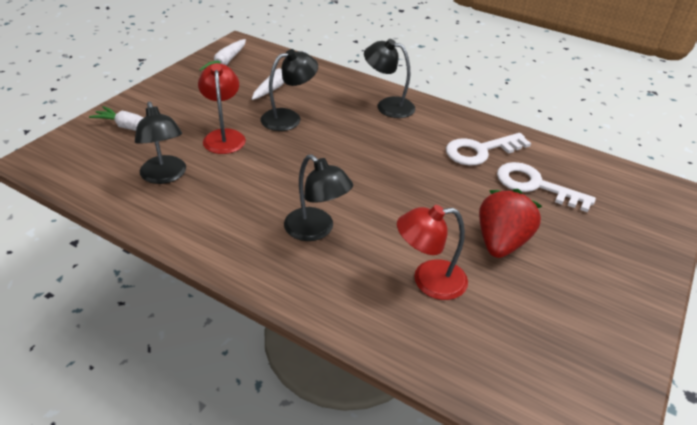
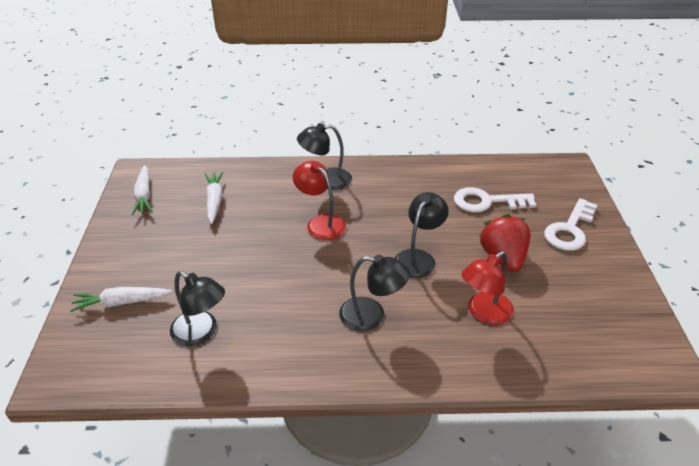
camera: 30 degrees left, 0 degrees up
red lamp [198,63,246,154] -> red lamp moved to [293,161,346,240]
black lamp [261,49,318,131] -> black lamp moved to [395,192,449,278]
white key [446,133,531,165] -> white key moved to [544,198,597,251]

